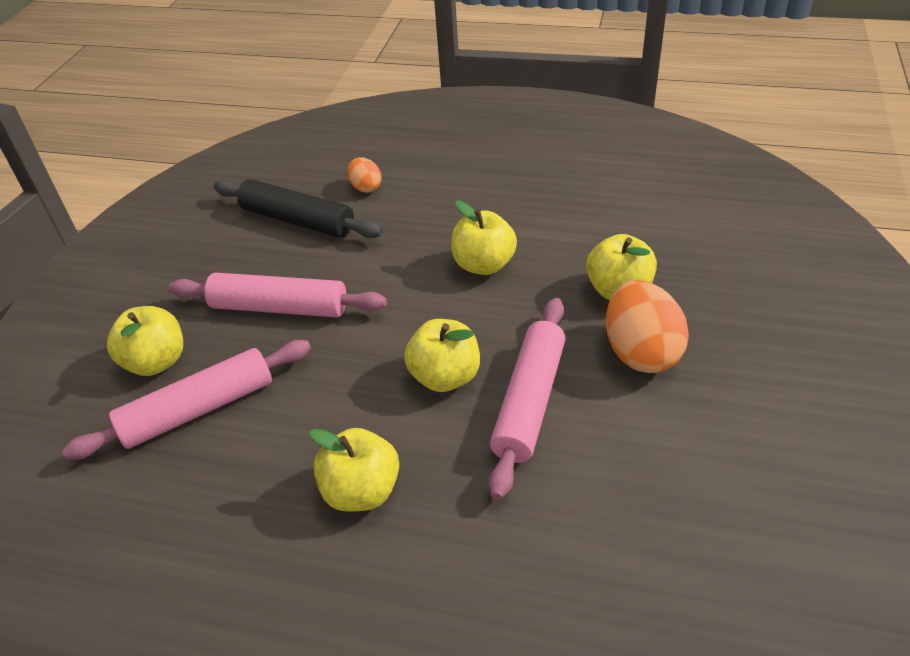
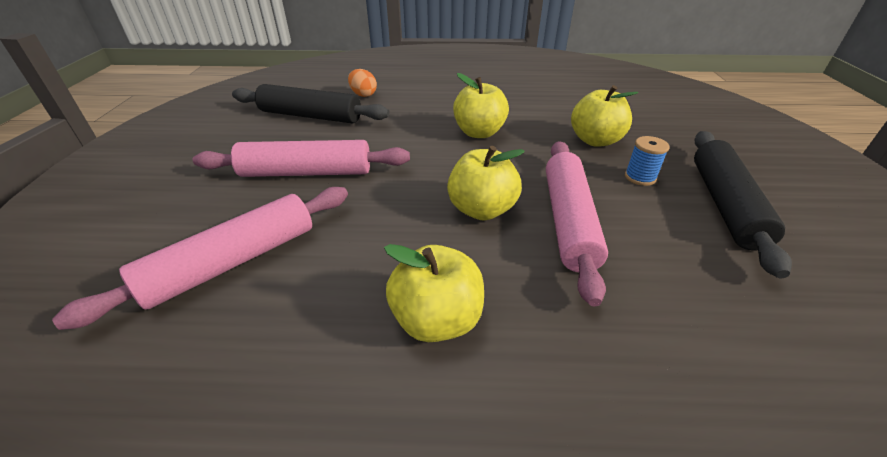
camera: 15 degrees left, 5 degrees down
yellow apple [107,306,183,376] -> none
orange egg [606,280,689,373] -> blue spool [625,136,669,186]
none -> black rolling pin [694,131,792,278]

